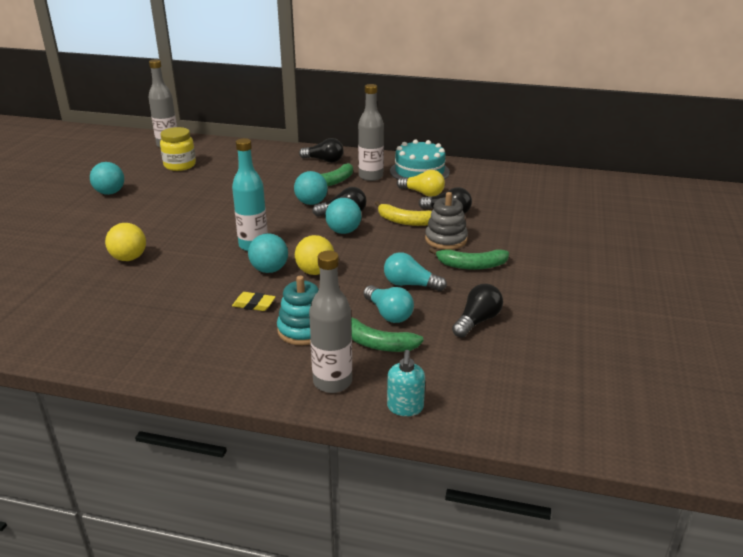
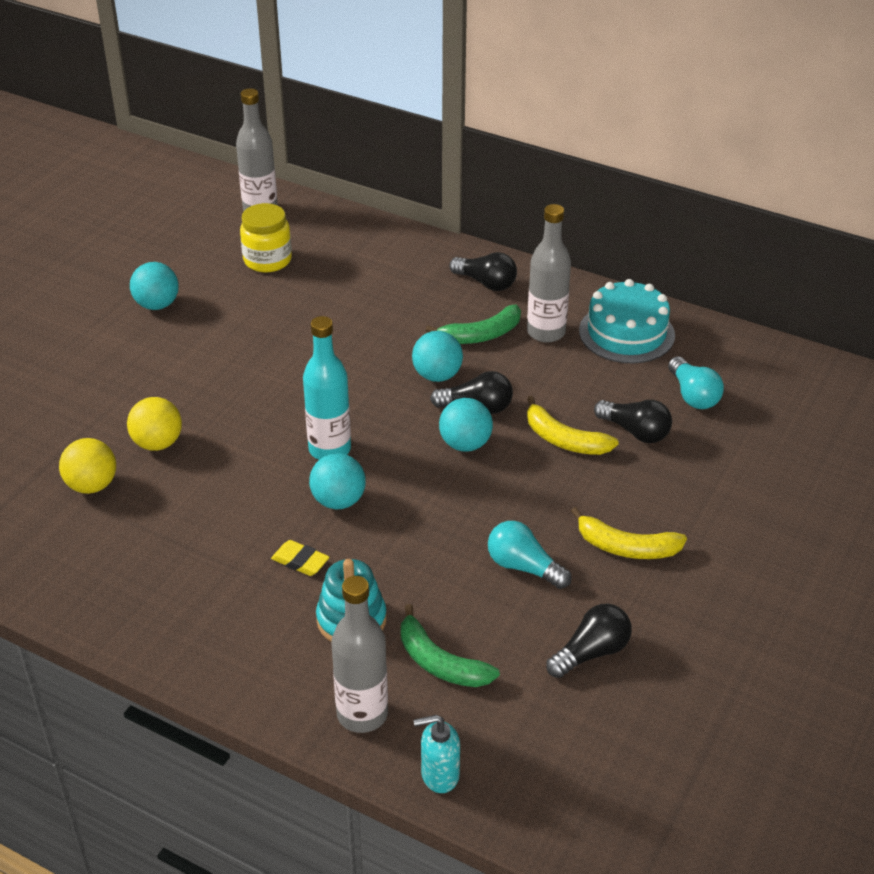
camera: 15 degrees right, 10 degrees up
yellow ball [295,235,334,275] -> yellow ball moved to [59,438,116,494]
turquoise light bulb [364,285,414,323] -> turquoise light bulb moved to [668,356,724,409]
turquoise soap dispenser [387,350,425,416] -> turquoise soap dispenser turned 60 degrees clockwise [414,715,460,793]
yellow light bulb [397,170,445,197] -> none
grey stacking toy [425,192,468,250] -> none
green banana [429,247,509,270] -> yellow banana [571,507,687,559]

